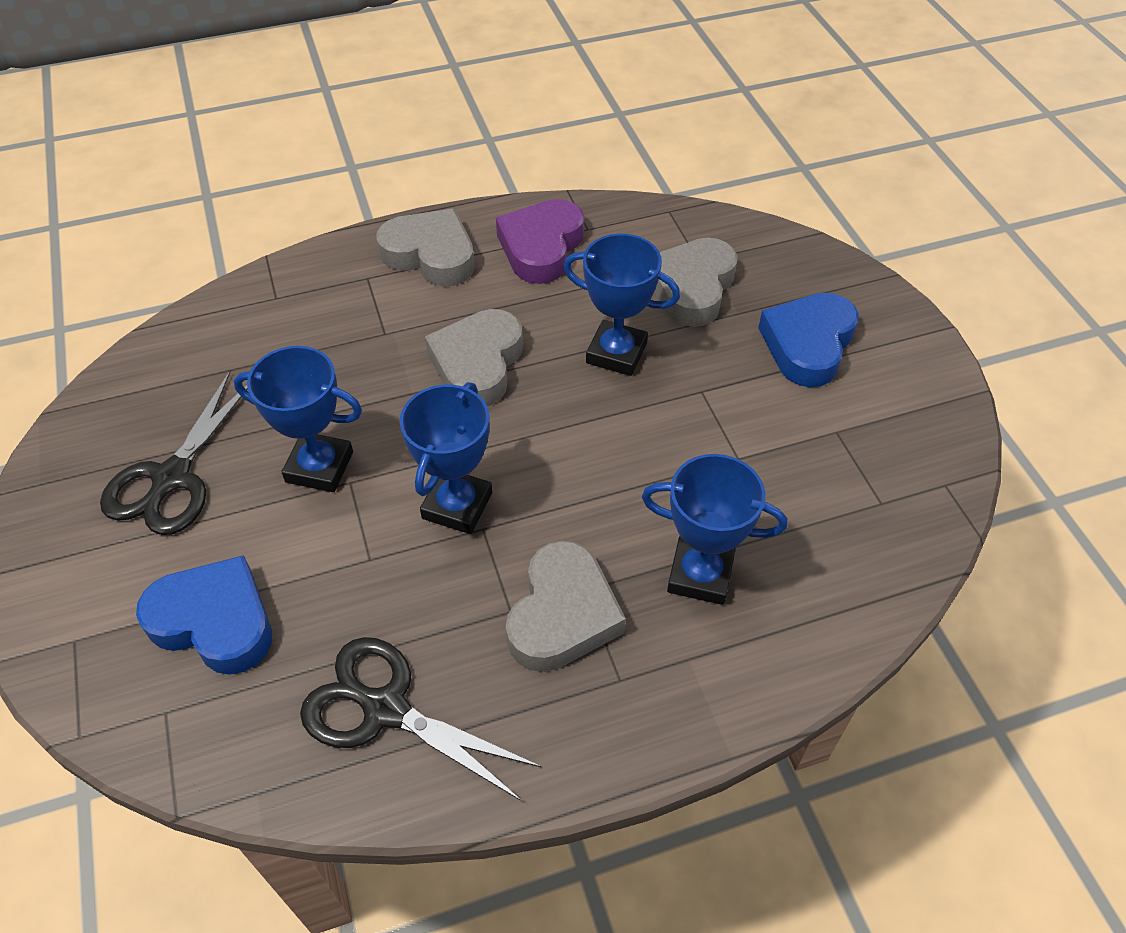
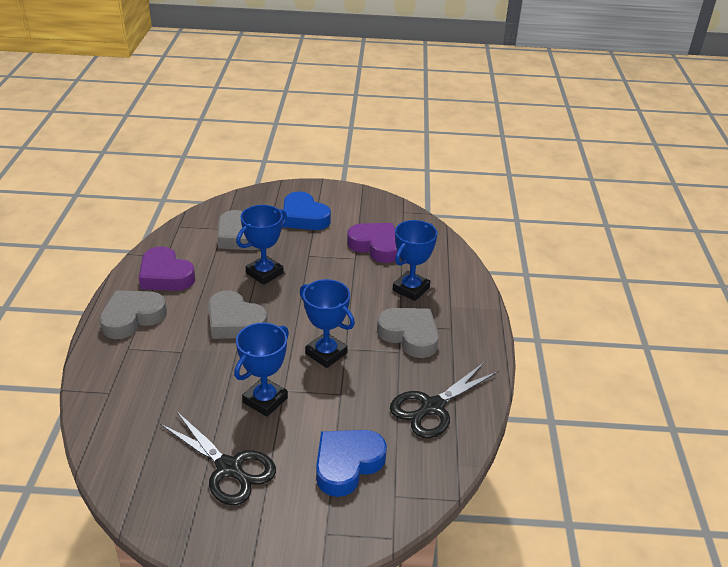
camera: 70 degrees left, 15 degrees down
none -> purple heart [347,223,397,263]

